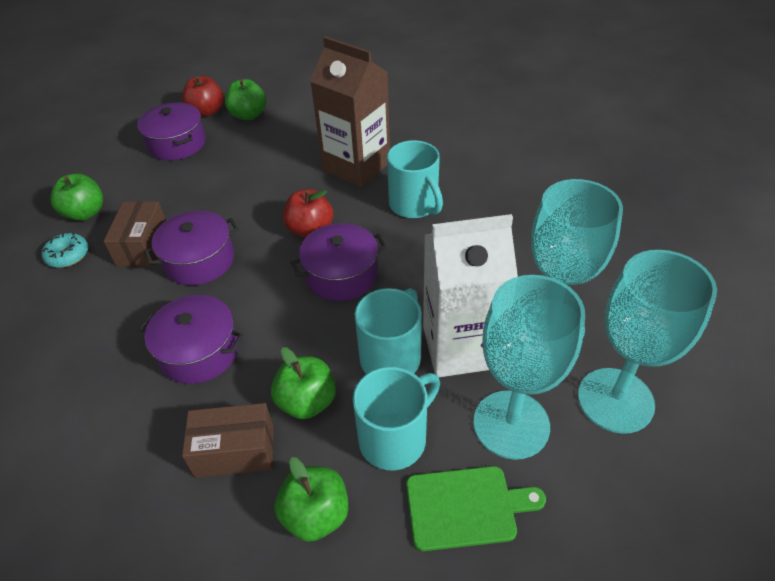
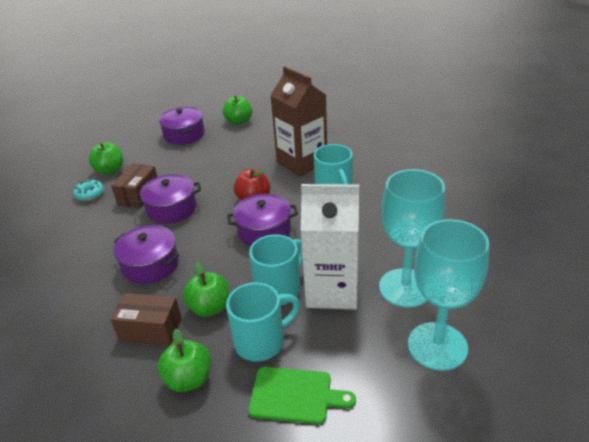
camera: 15 degrees right, 10 degrees down
red apple [182,76,224,117] -> none
turquoise goblet [473,275,585,460] -> none

